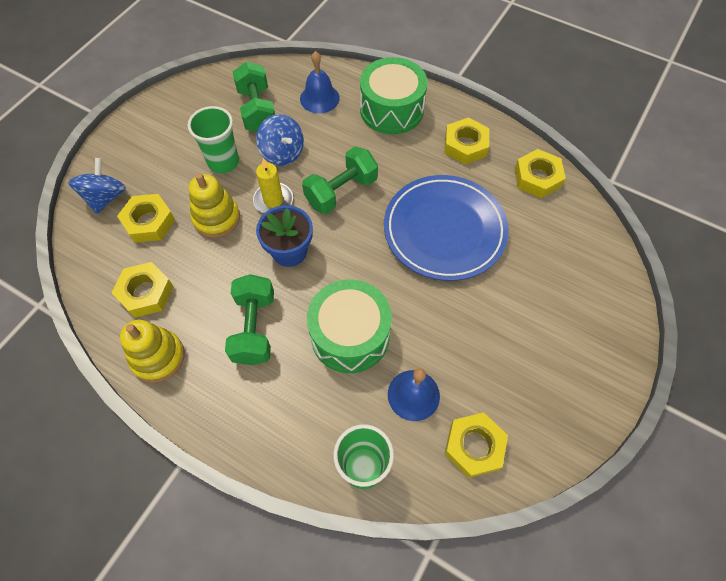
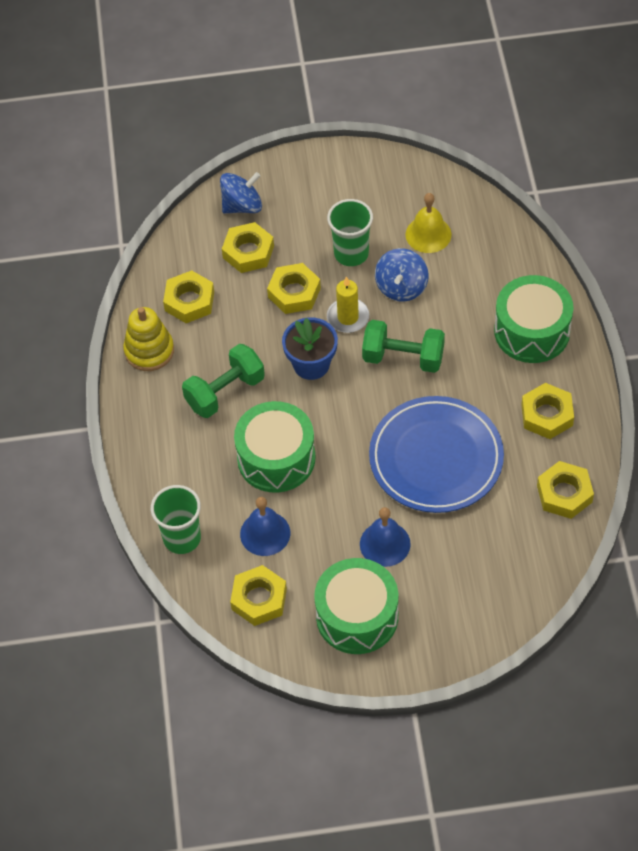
camera: 55 degrees right, 5 degrees down
yellow stacking toy [189,173,240,238] -> yellow nut [267,263,321,314]
green dumbbell [233,62,275,132] -> yellow bell [406,193,451,253]
blue bell [300,51,340,113] -> blue bell moved to [360,507,411,567]
none -> green drum [314,558,398,654]

